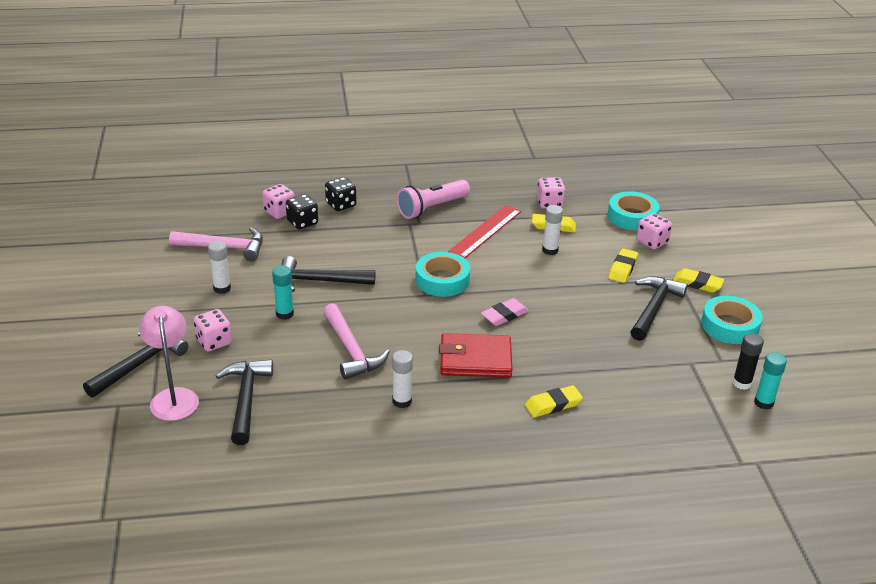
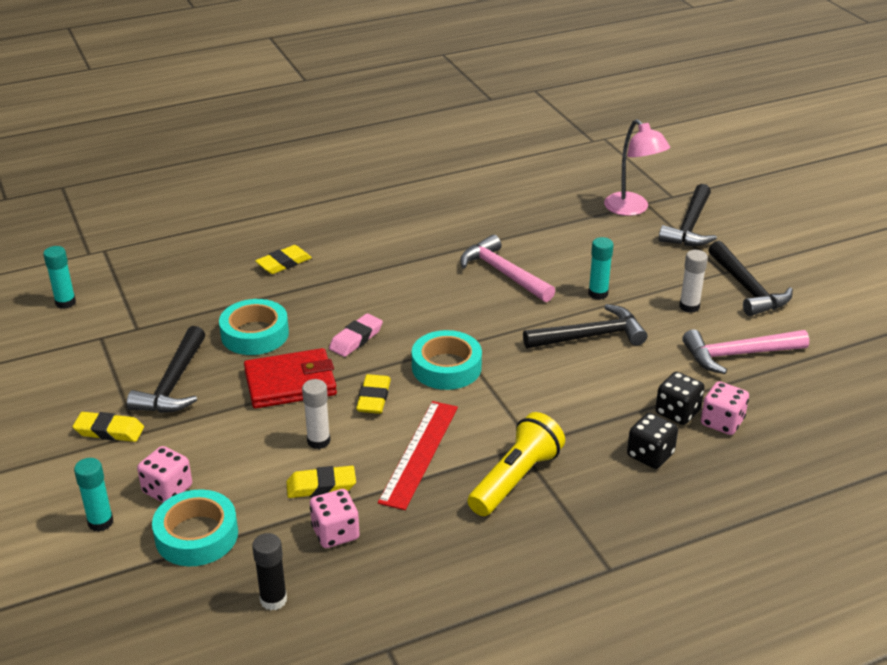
camera: 165 degrees right, 0 degrees up
pink dice [194,309,232,352] -> none
black hammer [216,359,273,445] -> black hammer moved to [708,241,793,316]
white glue stick [392,350,413,408] -> none
pink flashlight [396,180,470,219] -> yellow flashlight [468,412,565,516]
red wallet [439,333,513,378] -> red wallet moved to [244,348,337,408]
yellow eraser [608,248,638,283] -> yellow eraser moved to [356,374,391,414]
turquoise tape [701,296,762,344] -> turquoise tape moved to [219,299,289,355]
black glue stick [733,333,764,390] -> black glue stick moved to [252,533,287,610]
none -> turquoise glue stick [74,458,113,532]

